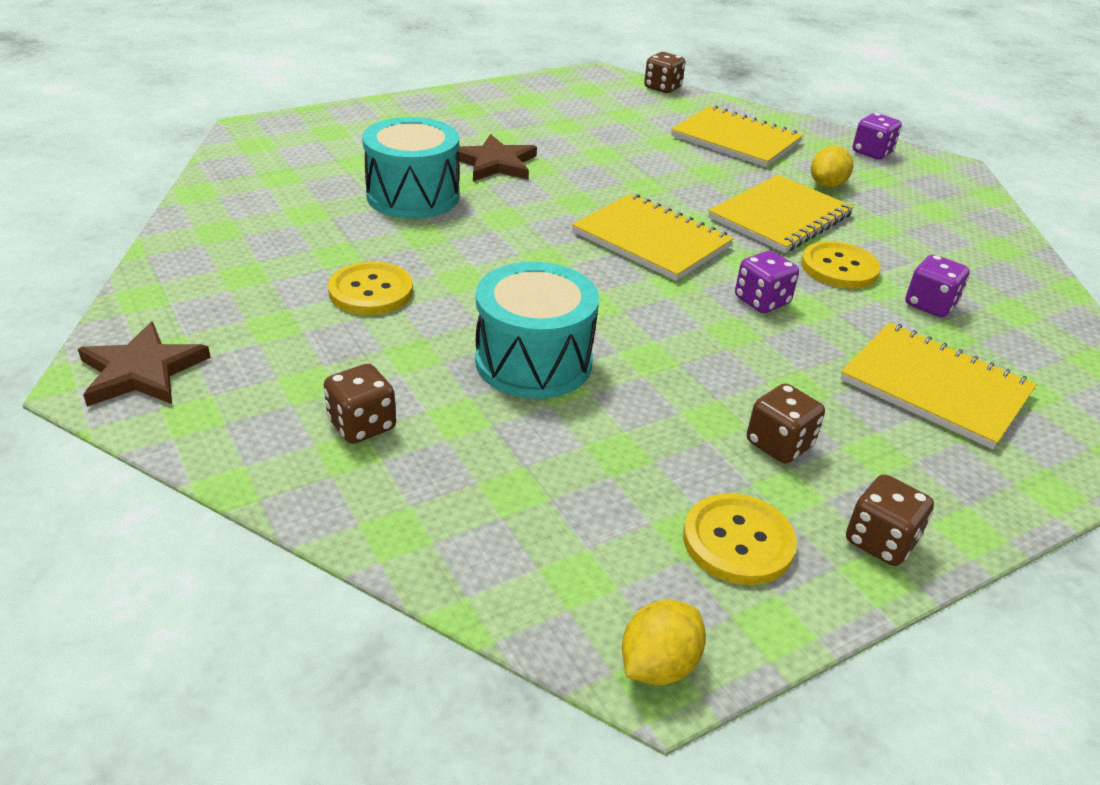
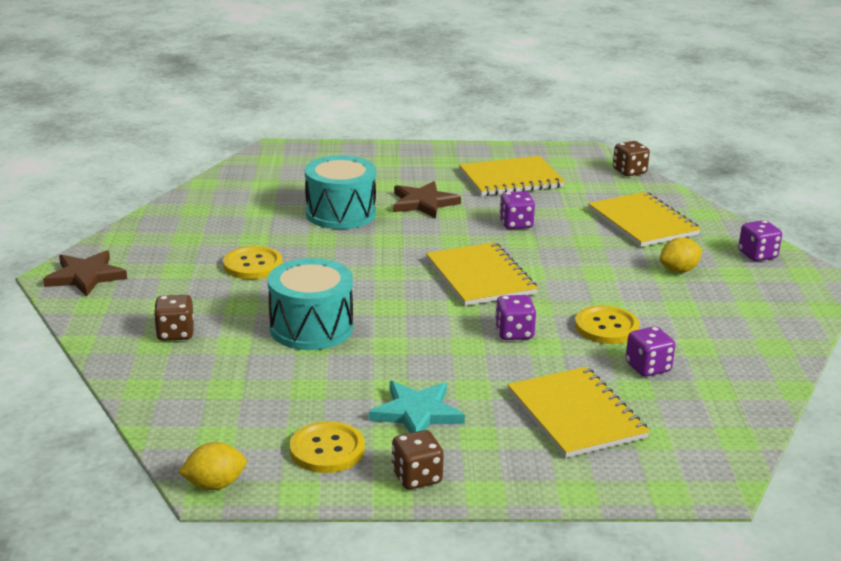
camera: 30 degrees right, 10 degrees down
yellow notebook [708,175,854,253] -> yellow notebook moved to [459,156,565,196]
brown dice [747,384,825,464] -> turquoise star [369,381,465,433]
none -> purple dice [499,191,535,229]

